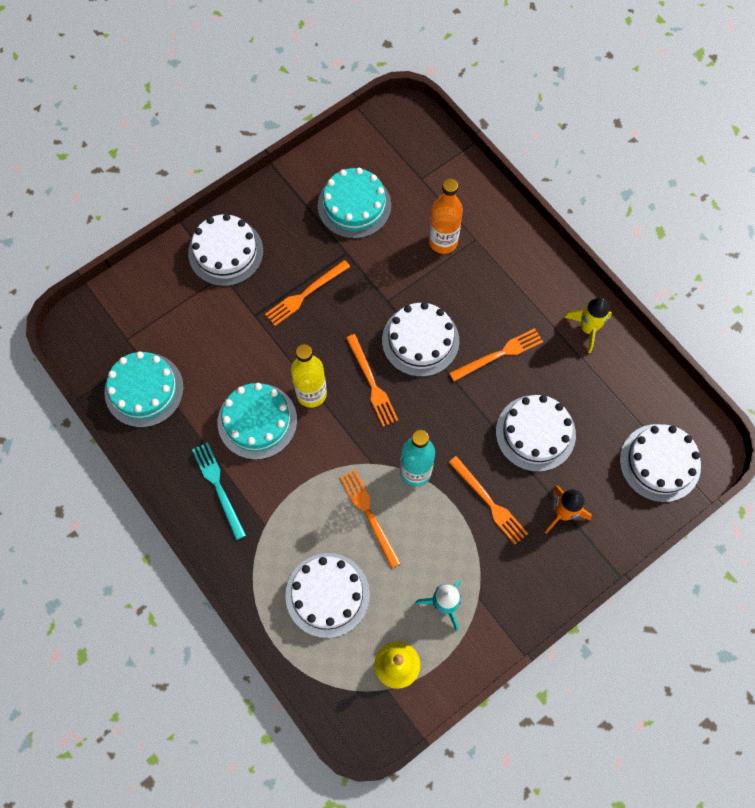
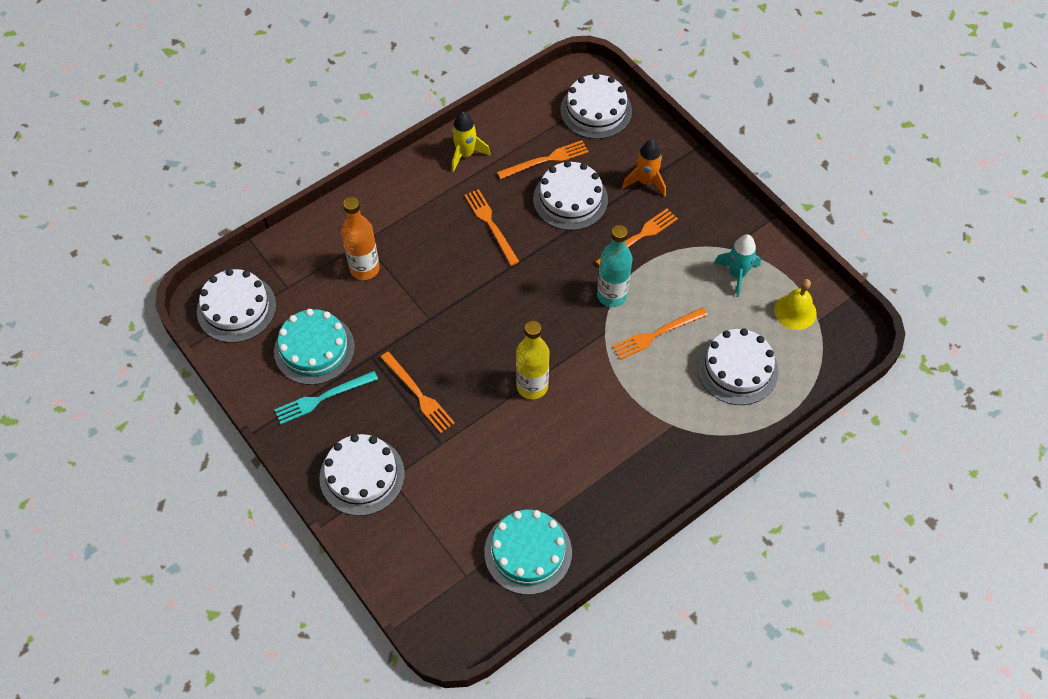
camera: 90 degrees left, 10 degrees down
turquoise fork [192,442,246,540] -> turquoise fork moved to [274,371,378,424]
turquoise cake [218,383,297,460] -> none
orange fork [346,334,398,427] -> orange fork moved to [497,140,589,179]
white cake [382,302,459,377] -> white cake moved to [197,269,276,343]

